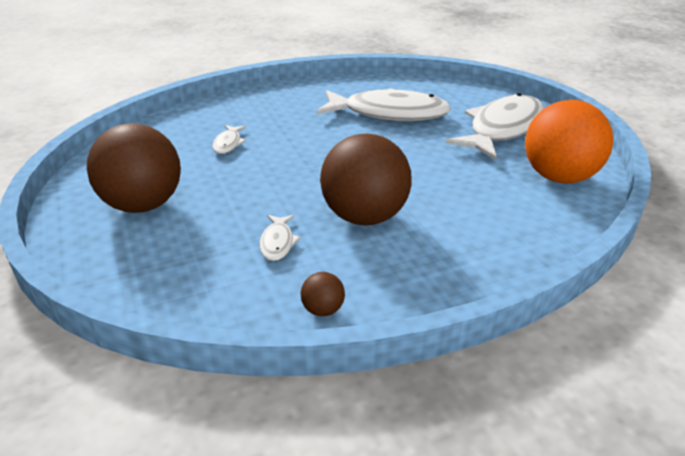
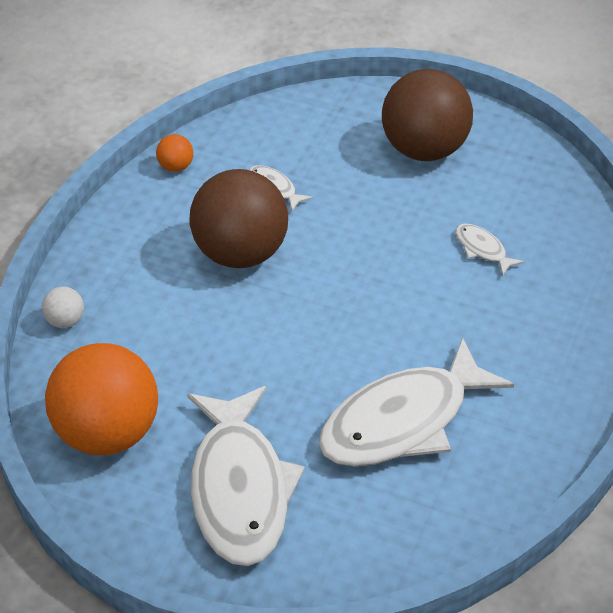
camera: 135 degrees right, 10 degrees up
brown ball [301,272,345,316] -> orange ball [156,134,193,172]
none -> white ball [42,286,84,328]

